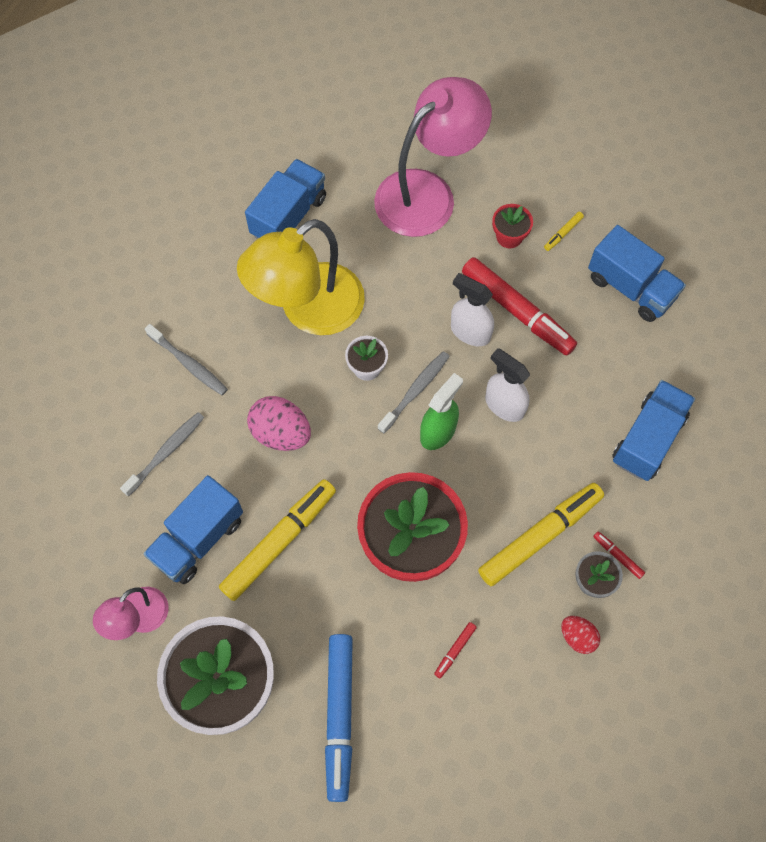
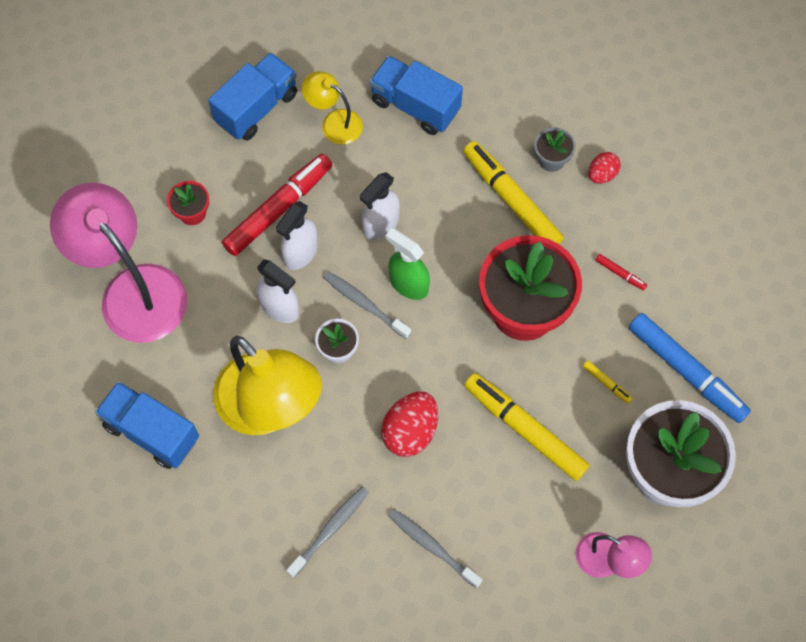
camera: 90 degrees left, 0 degrees up
blue truck [143,475,243,584] -> none
pink egg [247,396,311,451] -> red egg [381,392,438,457]
blue marker [325,634,353,802] -> blue marker turned 45 degrees clockwise [629,313,751,423]
yellow marker [544,212,584,251] -> yellow marker moved to [583,361,633,404]
red marker [593,532,645,579] -> none
none -> white spray bottle [256,259,299,323]
none -> yellow lamp [302,71,363,144]

